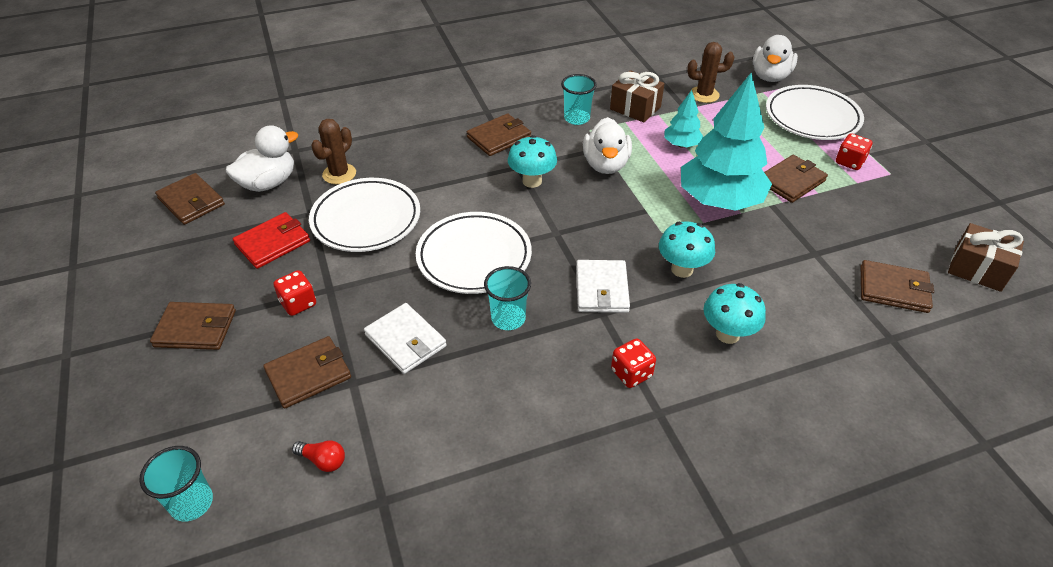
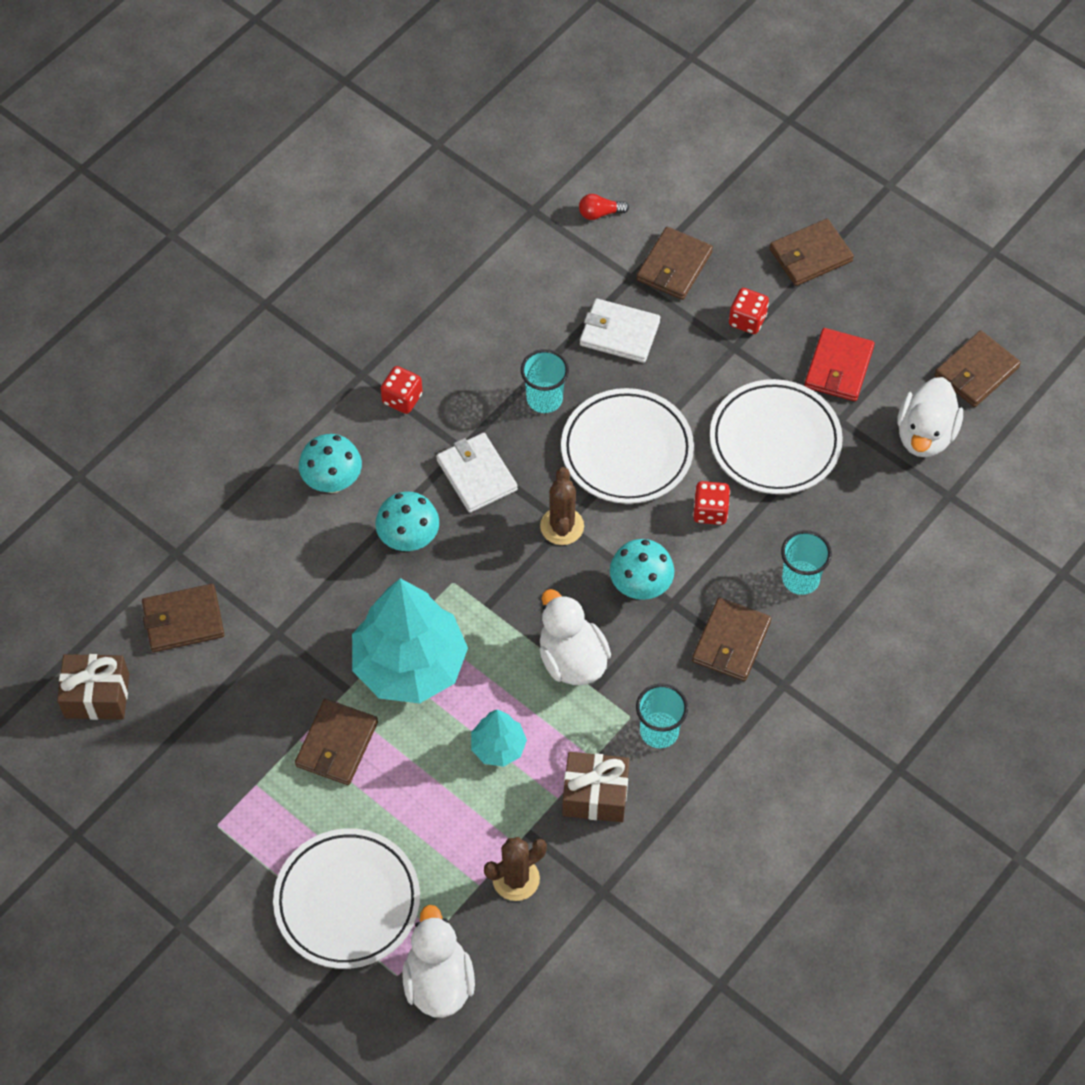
camera: 150 degrees right, 15 degrees up
turquoise cup [139,446,213,522] -> turquoise cup moved to [781,530,832,595]
brown wallet [155,173,225,225] -> brown wallet turned 60 degrees counterclockwise [935,330,1021,407]
brown cactus [311,119,356,184] -> brown cactus moved to [540,467,584,545]
red dice [836,133,872,170] -> red dice moved to [693,481,730,525]

